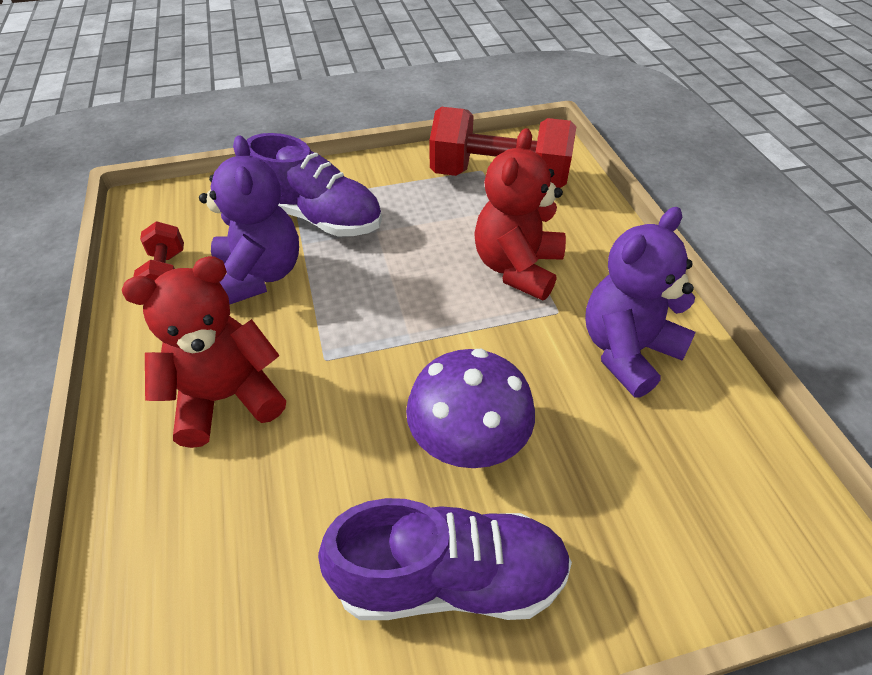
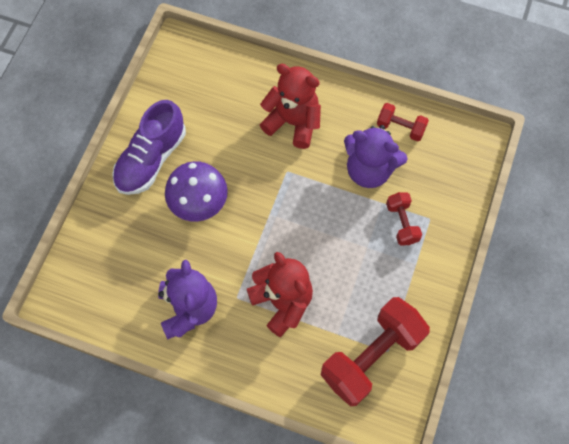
camera: 125 degrees right, 20 degrees up
red teddy bear [122,256,286,448] -> red teddy bear turned 75 degrees counterclockwise [260,64,321,149]
purple shoe [246,133,382,236] -> red dumbbell [386,192,422,245]

